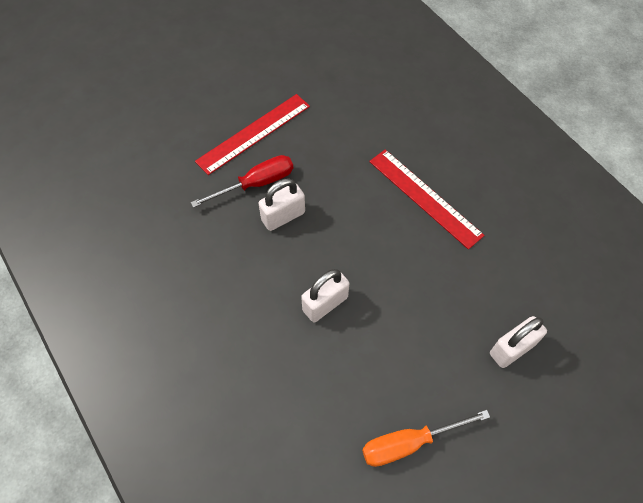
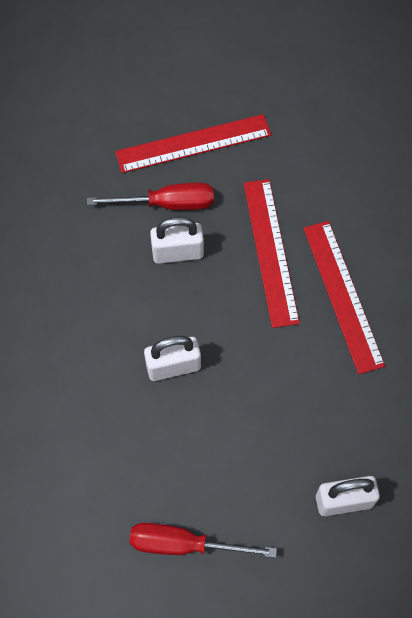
camera: 25 degrees right, 5 degrees up
orange screwdriver [362,410,490,467] -> red screwdriver [129,523,277,558]
none -> red ruler [243,179,300,328]

